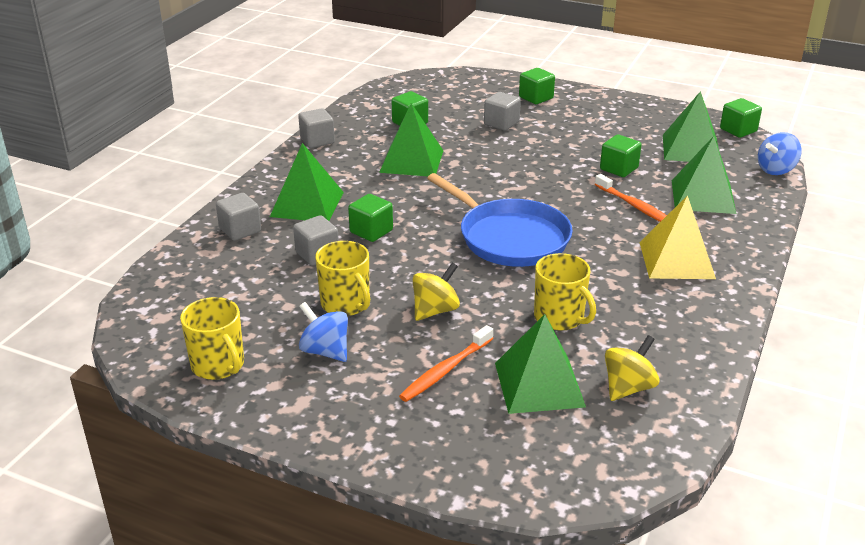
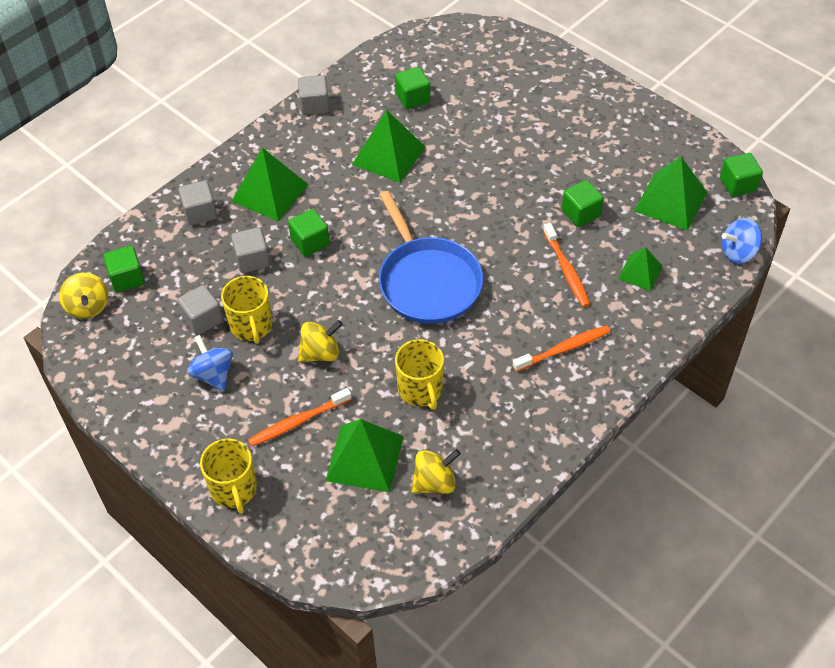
camera: 20 degrees right, 20 degrees up
yellow mug [180,297,244,380] -> yellow mug moved to [200,439,257,514]
grey cube [484,92,521,131] -> grey cube moved to [177,285,223,335]
green cube [519,68,555,104] -> green cube moved to [103,246,145,292]
yellow pyramid [640,195,716,279] -> orange toothbrush [513,325,610,372]
green pyramid [672,136,737,214] -> green pyramid [618,247,663,291], size x0.59
none -> yellow spinning top [59,273,108,319]

